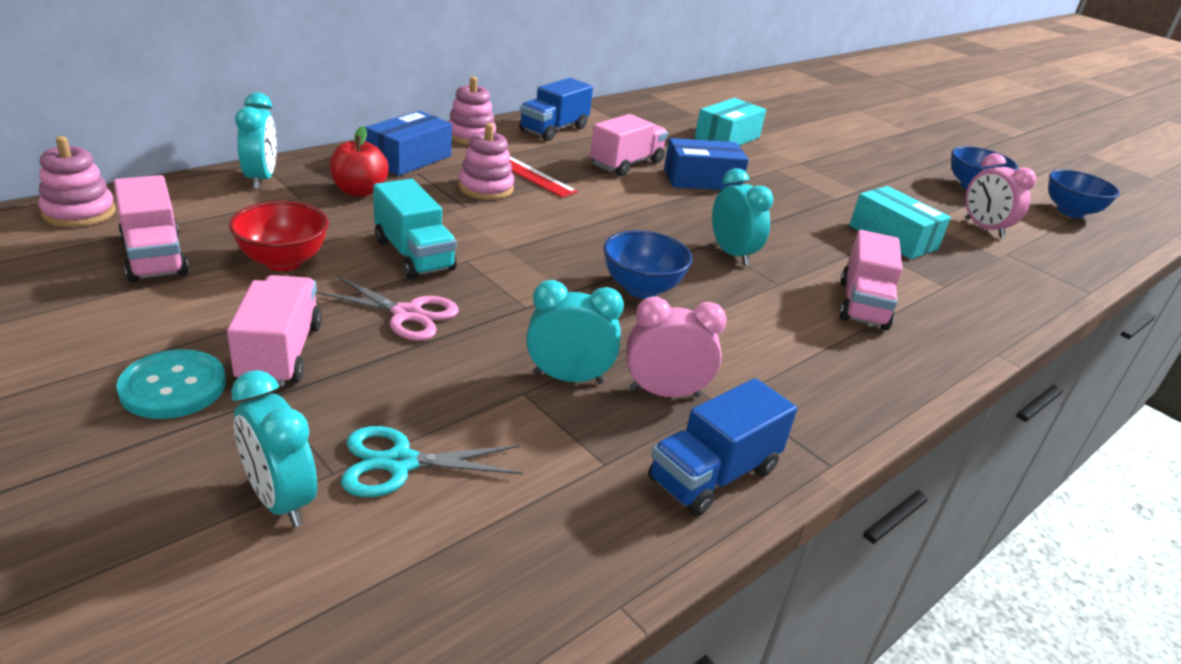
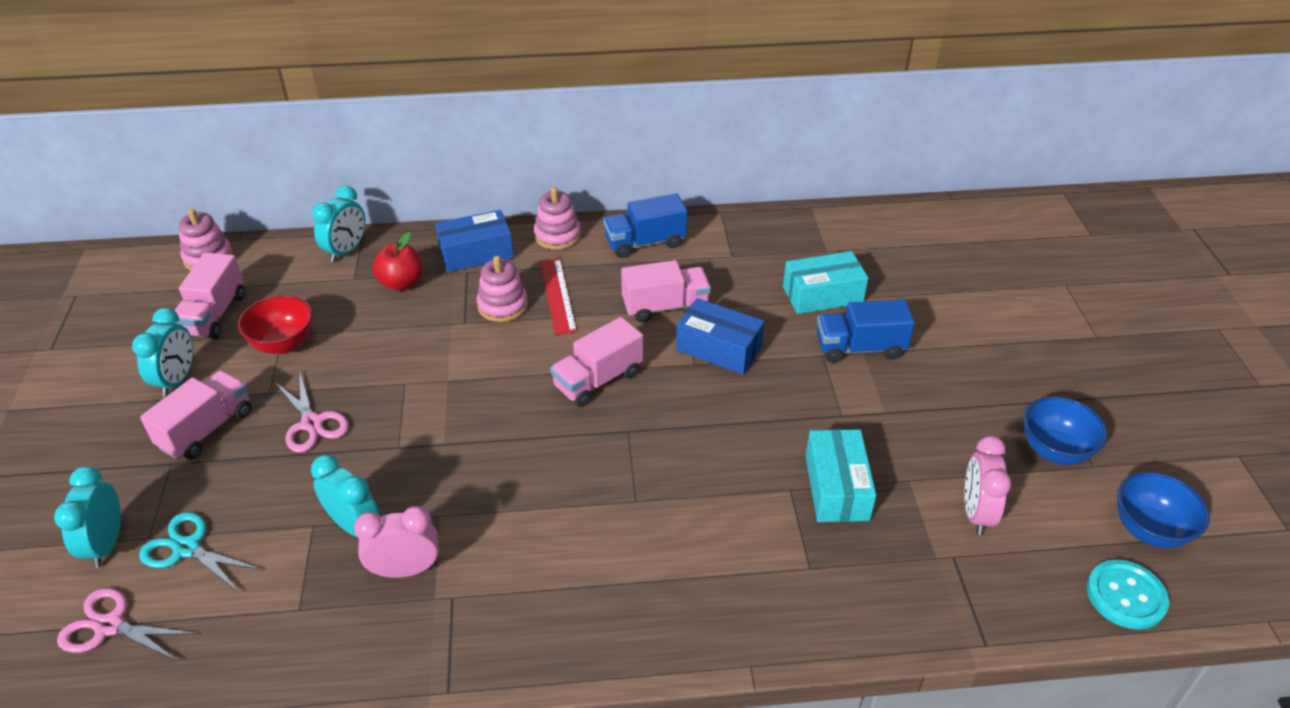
camera: 40 degrees right, 10 degrees up
turquoise button [116,349,226,419] -> turquoise button moved to [1087,559,1169,630]
turquoise truck [373,179,457,279] -> none
blue bowl [603,230,693,298] -> none
pink clock [627,296,727,397] -> pink clock turned 45 degrees counterclockwise [354,506,439,578]
blue truck [648,378,797,516] -> blue truck moved to [817,300,915,363]
turquoise clock [712,168,773,266] -> turquoise clock moved to [132,308,193,396]
pink truck [840,230,902,330] -> pink truck moved to [550,317,643,407]
none -> pink scissors [57,588,198,661]

